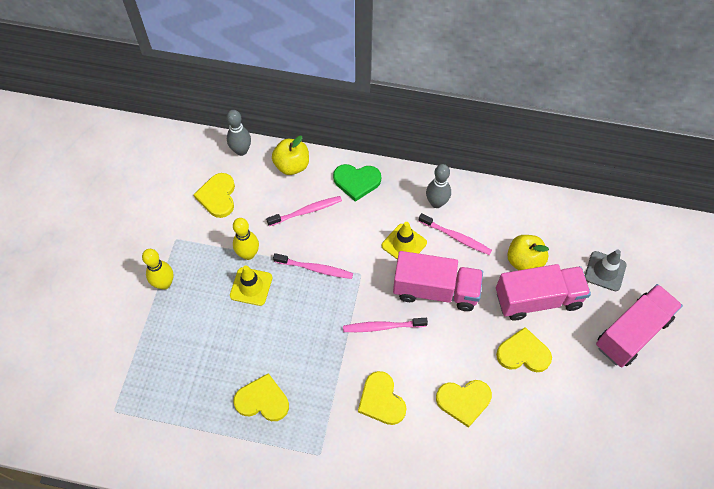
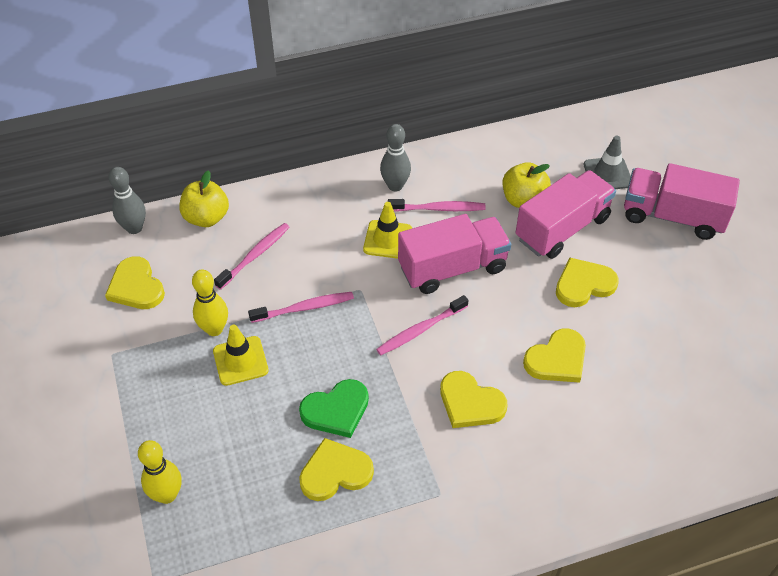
camera: 30 degrees left, 10 degrees down
yellow bowling pin [142,249,173,290] -> yellow bowling pin moved to [138,440,181,504]
green heart [333,164,381,202] -> green heart moved to [299,379,369,438]
pink truck [596,284,683,367] -> pink truck turned 90 degrees counterclockwise [624,163,740,240]

